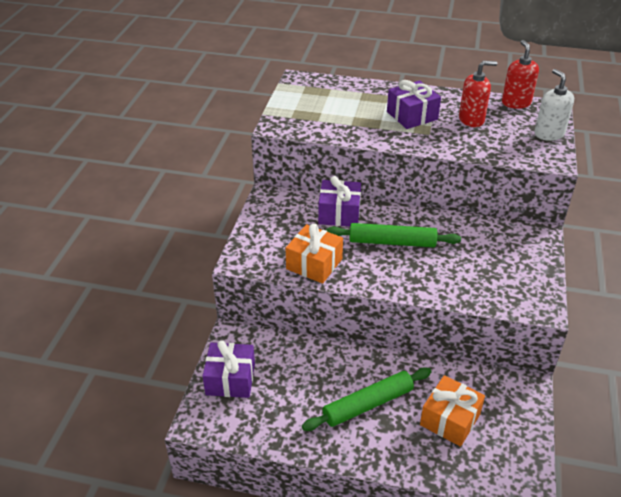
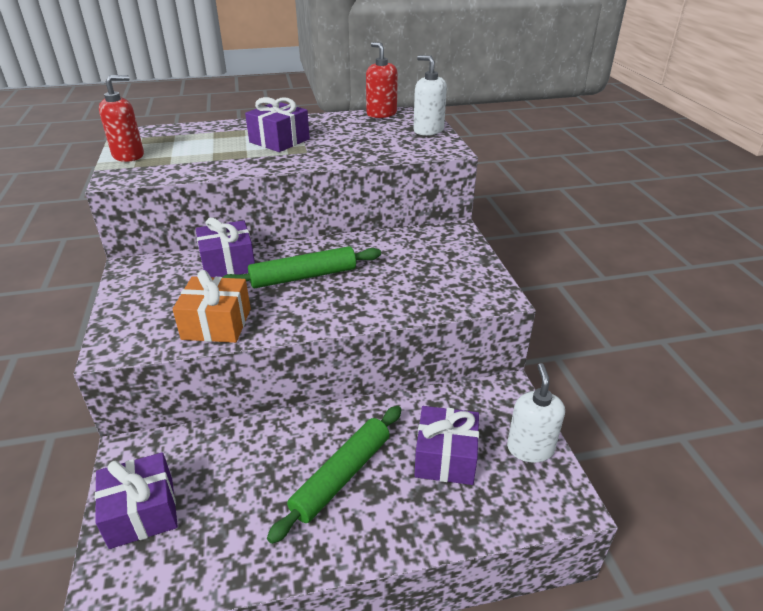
camera: 25 degrees left, 5 degrees down
orange gift [420,375,485,447] -> purple gift [414,406,479,485]
red soap dispenser [459,61,497,127] -> red soap dispenser moved to [99,75,144,162]
none -> white soap dispenser [507,363,565,463]

